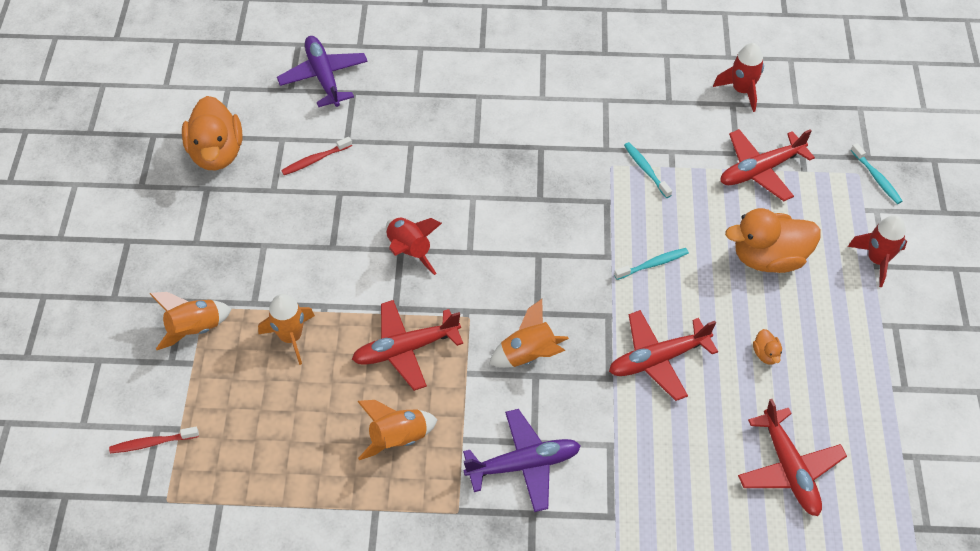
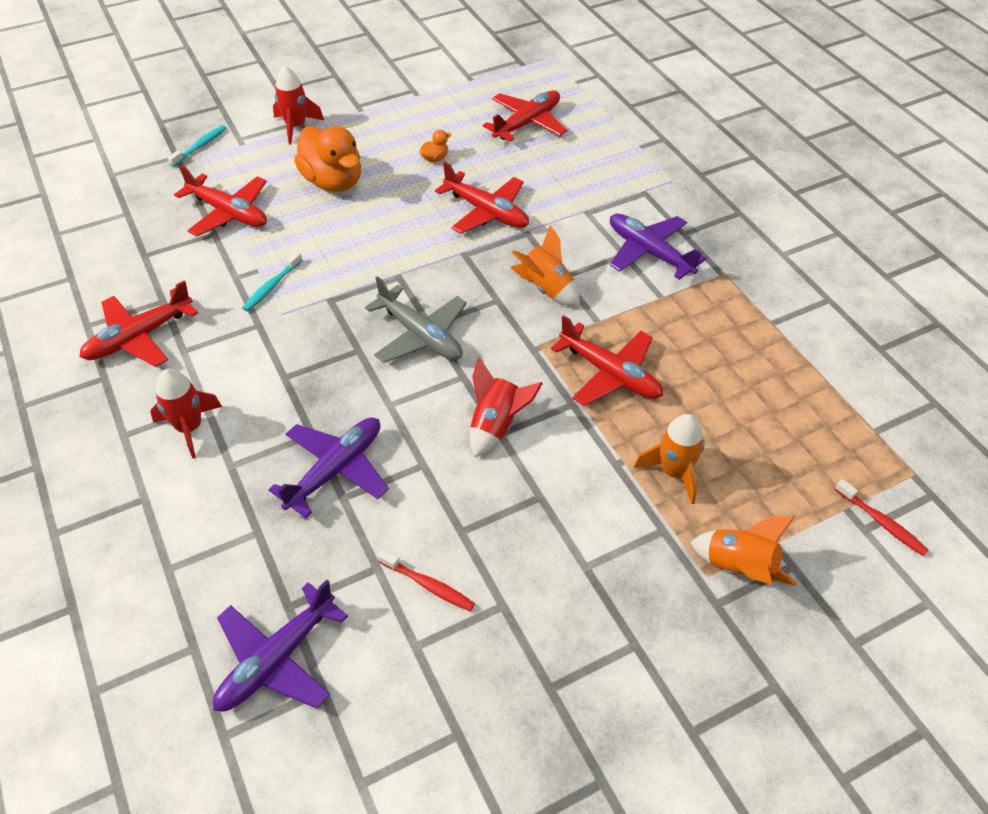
camera: 120 degrees left, 5 degrees down
orange duck [182,96,242,170] -> none
orange rocket [357,400,438,460] -> none
turquoise toothbrush [614,248,689,280] -> none
red rocket [713,43,764,112] -> red rocket moved to [150,369,222,459]
none -> red plane [79,281,198,367]
none -> purple plane [268,417,389,518]
none -> grey plane [365,276,467,363]

